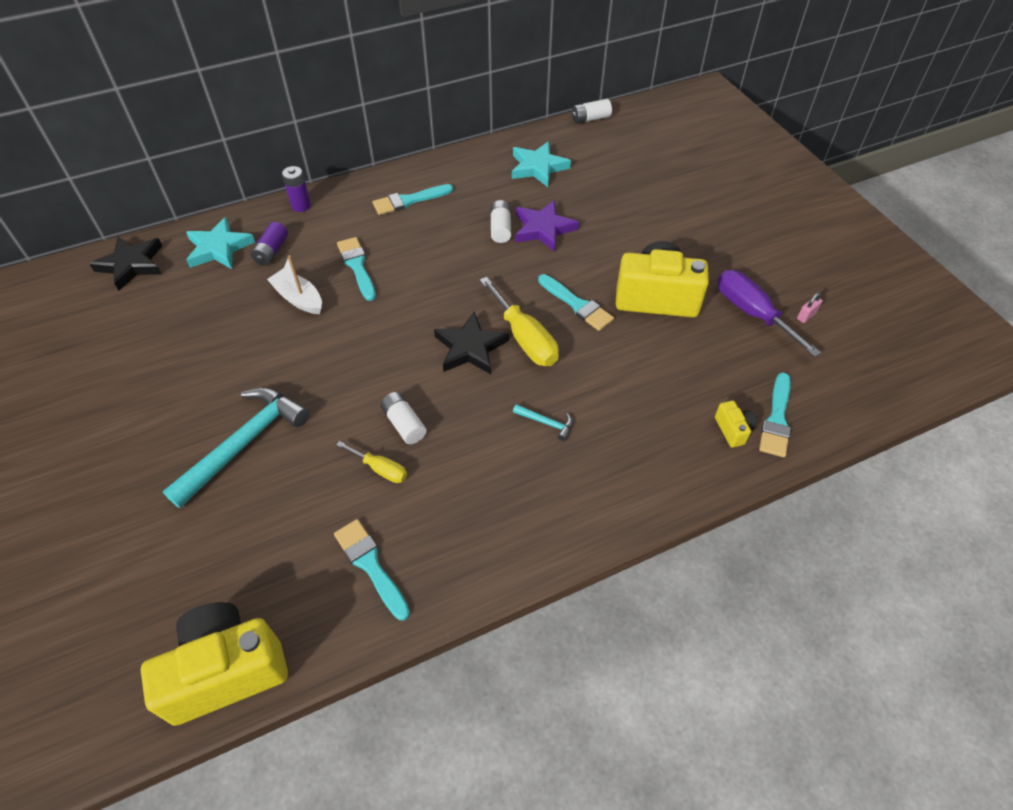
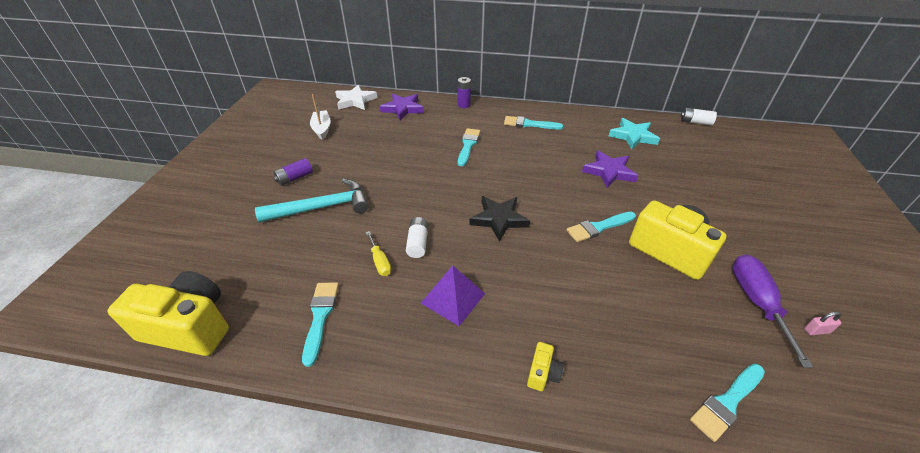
camera: 35 degrees right, 10 degrees down
black star [90,237,162,291] -> white star [335,85,377,110]
turquoise star [186,217,255,269] -> purple star [380,94,424,120]
purple battery [251,222,288,266] -> purple battery moved to [273,158,313,186]
white boat [267,255,322,314] -> white boat moved to [310,94,331,140]
yellow screwdriver [479,277,559,366] -> none
white battery [491,200,511,243] -> none
turquoise hammer [513,404,573,441] -> none
turquoise brush [538,274,614,331] -> turquoise brush turned 75 degrees clockwise [567,212,636,242]
yellow camera [715,400,757,448] -> yellow camera moved to [527,342,564,391]
none -> purple pyramid [421,266,485,326]

